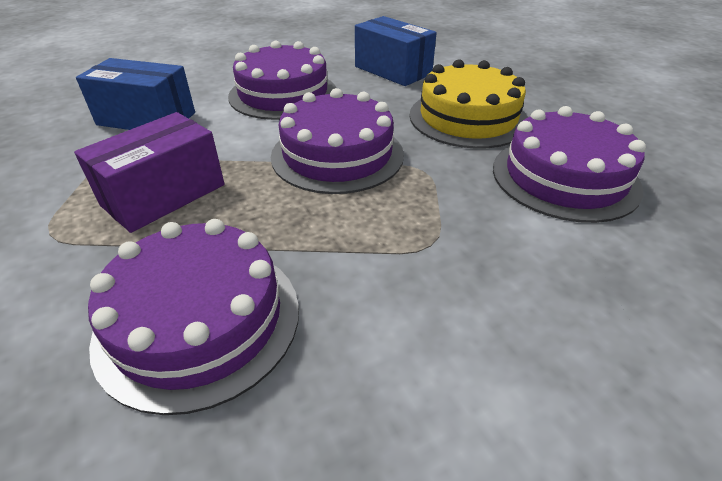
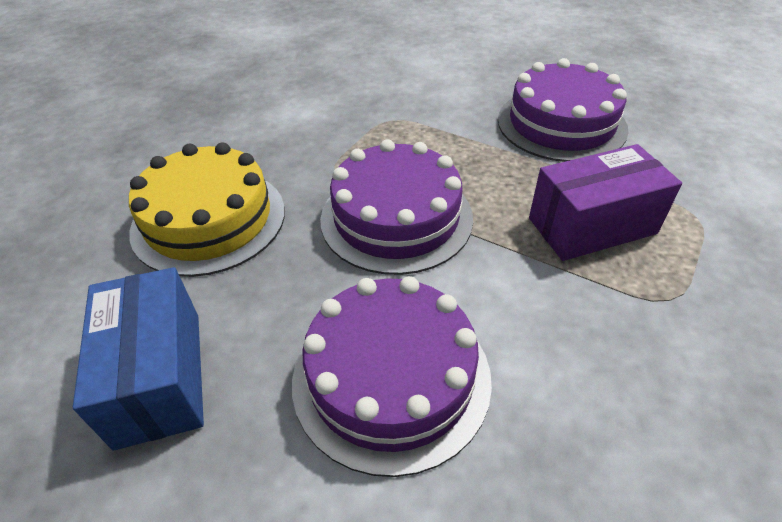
camera: 150 degrees left, 5 degrees up
blue box [76,58,195,130] -> none
purple cake [493,106,646,223] -> none

